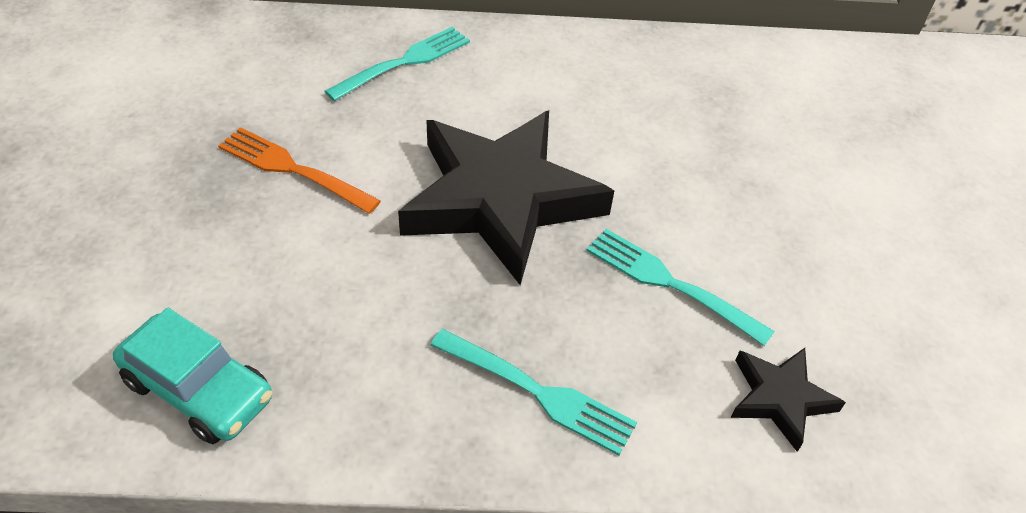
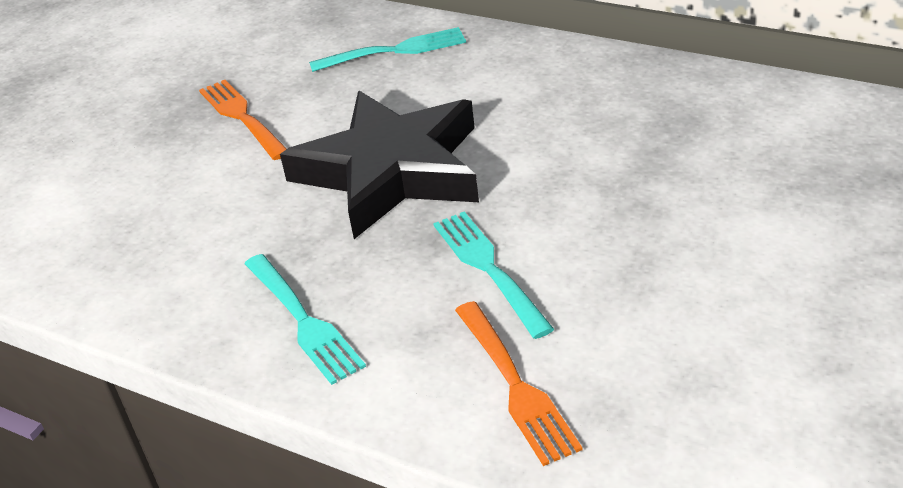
camera: 35 degrees right, 10 degrees down
turquoise car [113,308,272,444] -> none
black star [731,348,846,452] -> orange fork [455,301,583,466]

